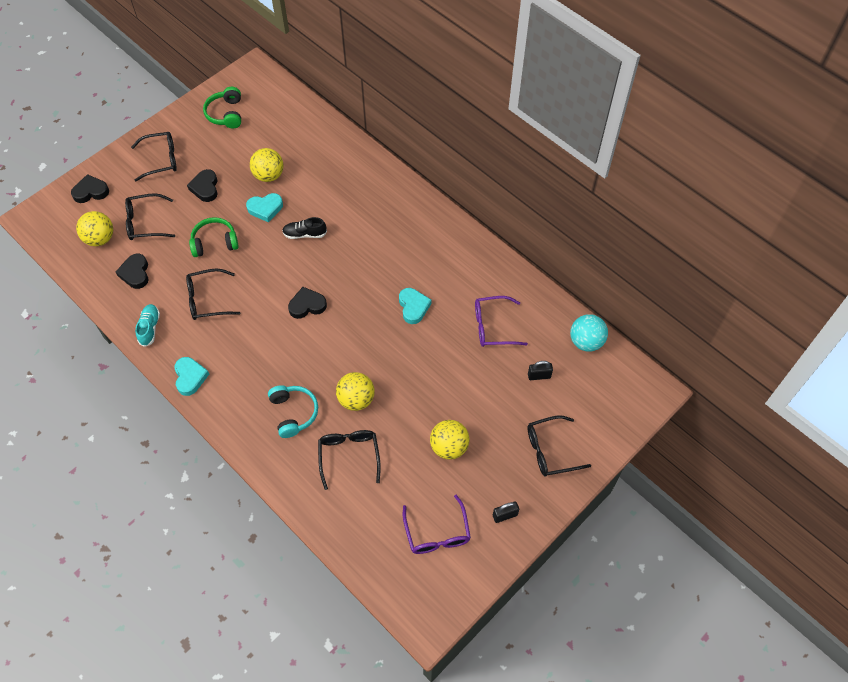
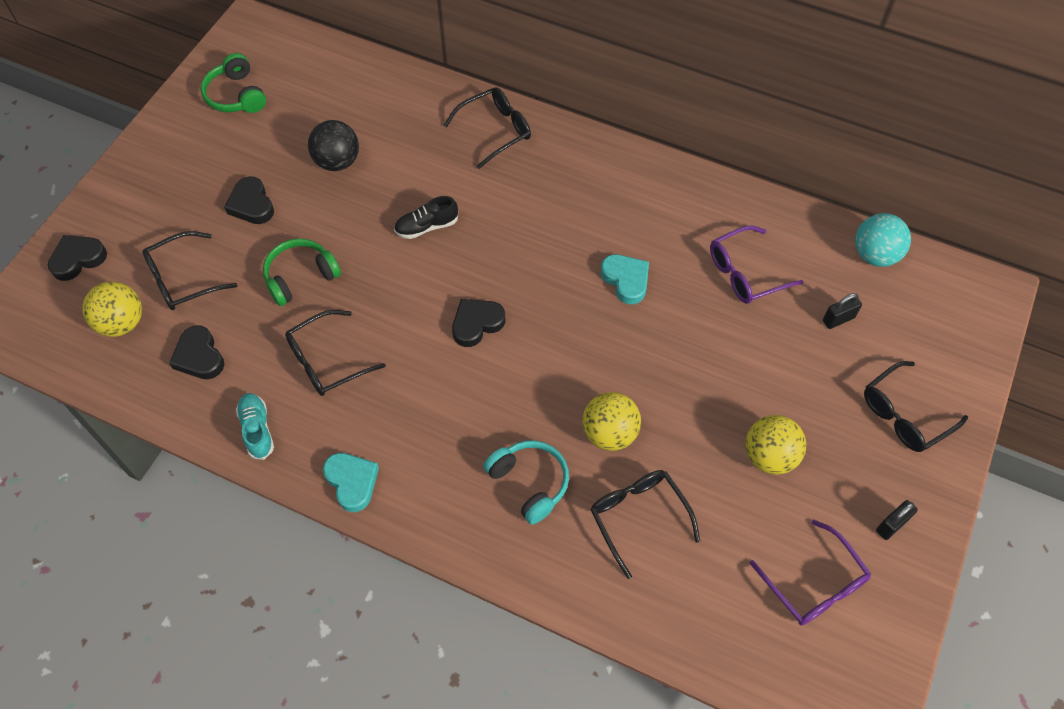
camera: 20 degrees left, 0 degrees up
black glasses [131,132,177,182] -> black glasses moved to [444,87,531,169]
turquoise heart [246,193,283,222] -> none
yellow ball [250,148,284,182] -> black ball [308,120,359,171]

